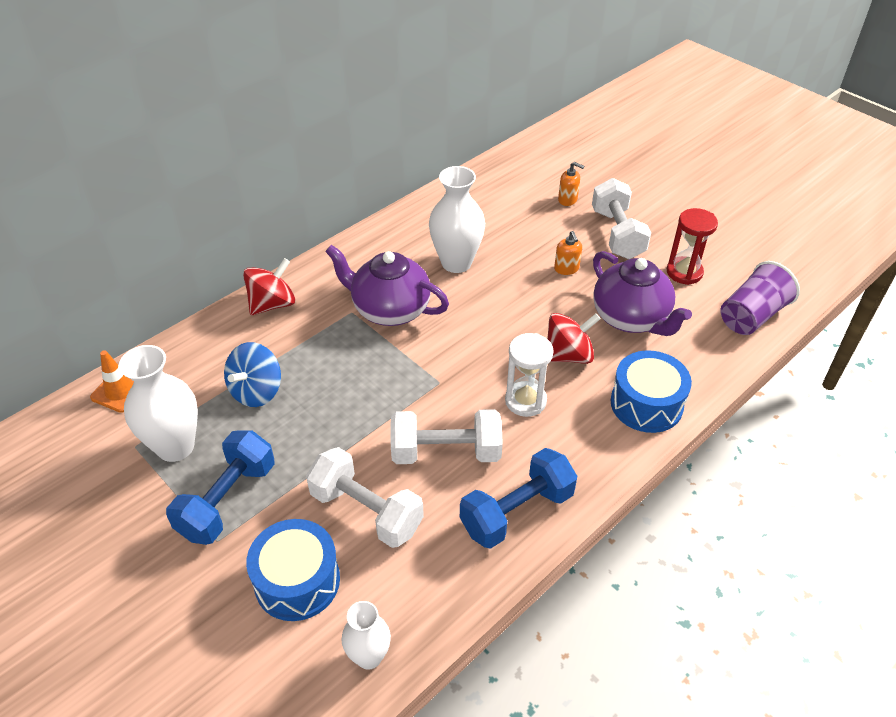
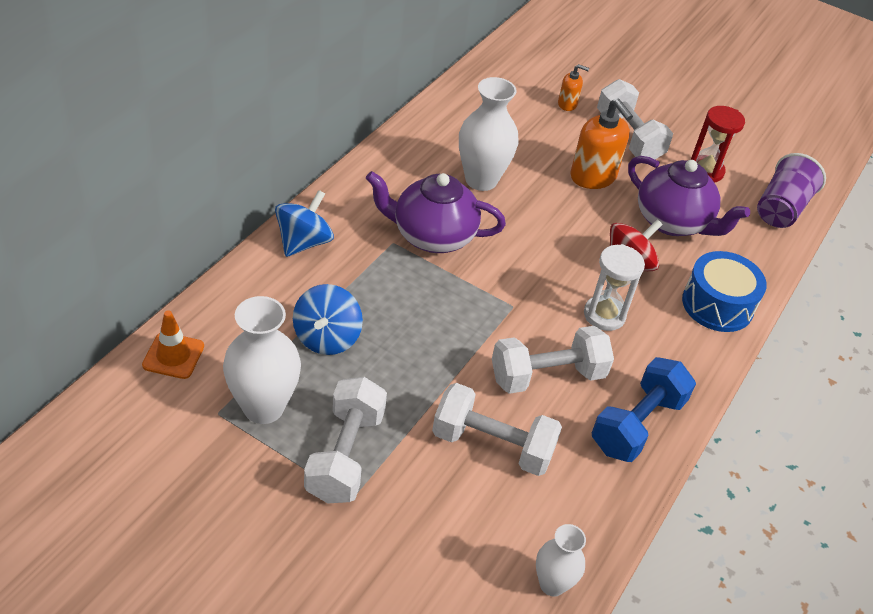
camera: 20 degrees left, 0 degrees up
blue dumbbell [166,430,275,545] -> white dumbbell [304,377,387,503]
red spinning top [243,258,295,315] -> blue spinning top [275,190,334,257]
blue drum [246,519,340,621] -> none
orange soap dispenser [554,231,582,275] -> orange soap dispenser [570,99,633,189], size x1.90

